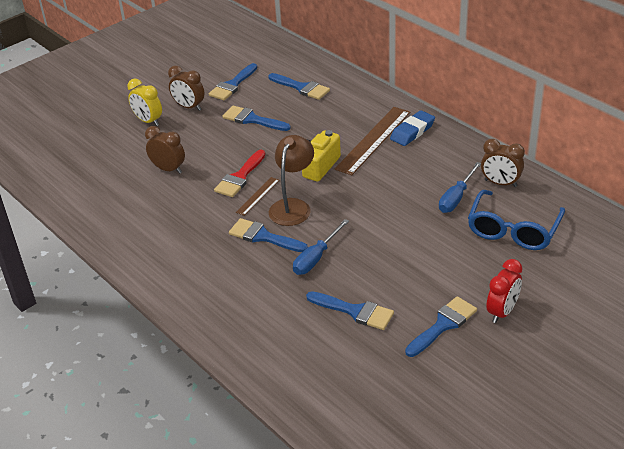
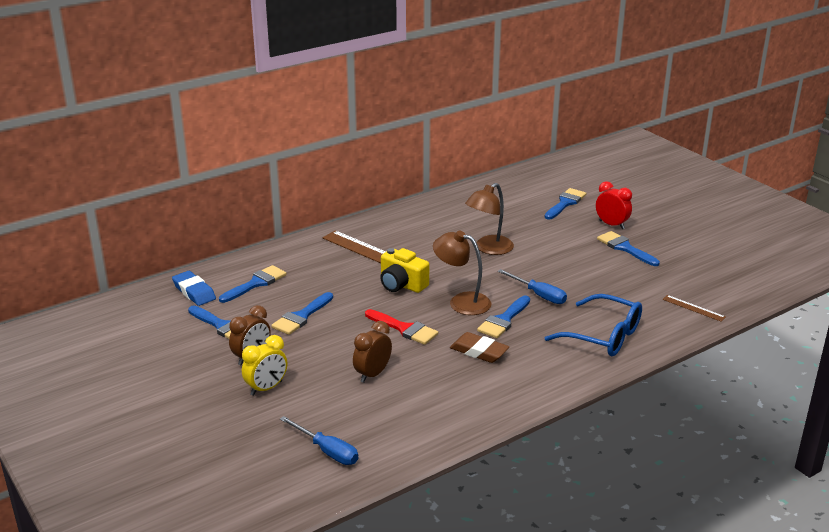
camera: 85 degrees left, 10 degrees down
brown ruler [236,177,279,216] -> brown ruler moved to [662,295,726,322]
blue brush [306,291,394,330] -> blue brush moved to [545,188,586,219]
blue eraser [390,110,435,146] -> blue eraser moved to [172,271,216,306]
blue screwdriver [439,162,481,213] -> blue screwdriver moved to [280,416,358,465]
blue glasses [468,190,565,250] -> blue glasses moved to [545,294,642,356]
brown clock [481,139,525,187] -> none
none -> brown eraser [450,332,509,363]
none -> brown lamp [465,183,514,255]

